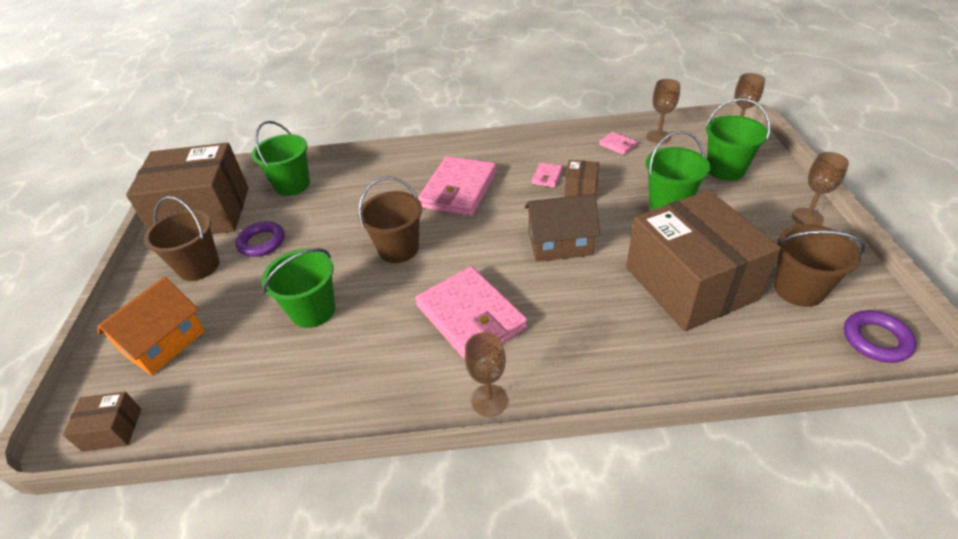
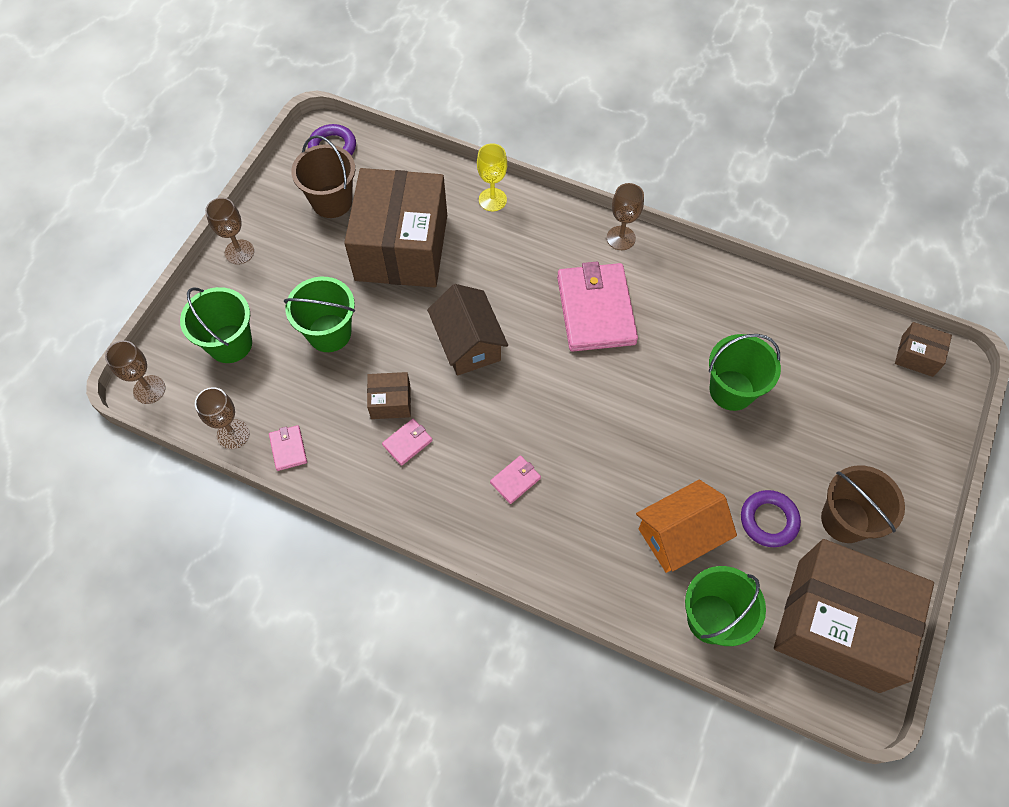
camera: 155 degrees left, 20 degrees up
orange house [97,277,205,375] -> orange house moved to [636,480,737,573]
brown bucket [358,177,422,263] -> none
pink wallet [418,156,497,216] -> pink wallet [490,455,541,504], size x0.43
brown house [524,194,600,262] -> brown house turned 45 degrees clockwise [427,284,508,376]
brown box [564,160,599,197] -> brown box turned 45 degrees clockwise [367,372,411,419]
none -> yellow goblet [477,143,507,211]

